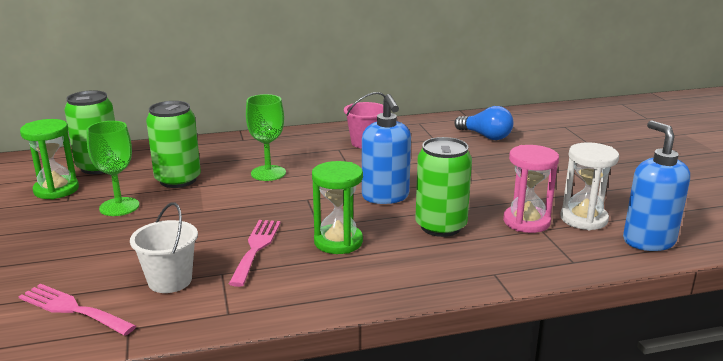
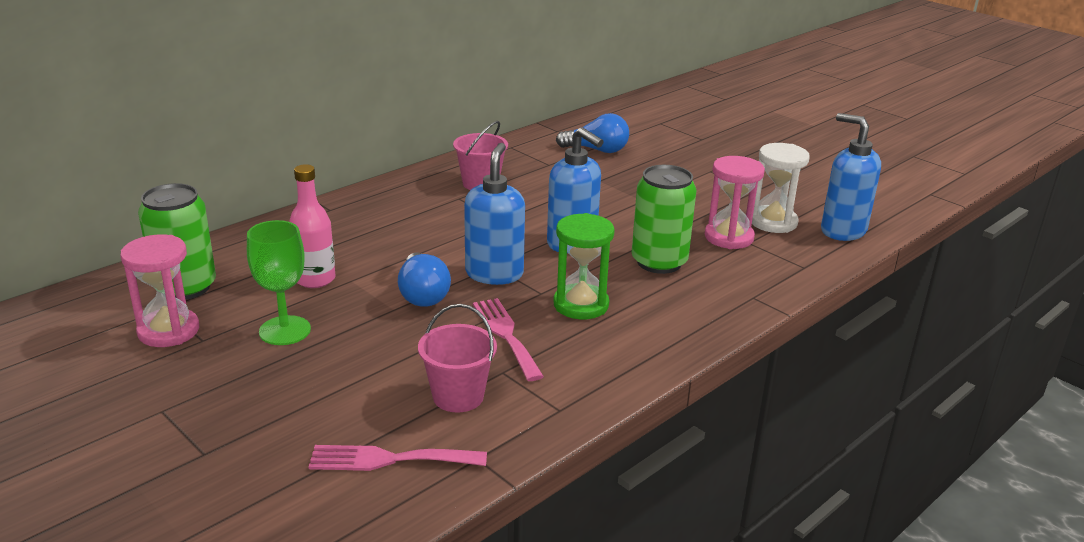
camera: 30 degrees left, 5 degrees up
green hourglass [20,119,79,199] -> pink hourglass [120,234,199,347]
white bucket [130,202,198,293] -> pink bucket [418,304,497,413]
green can [146,101,201,188] -> pink bottle [289,164,335,288]
green goblet [246,94,286,181] -> none
none -> blue light bulb [398,252,451,307]
none -> blue soap dispenser [464,143,525,285]

